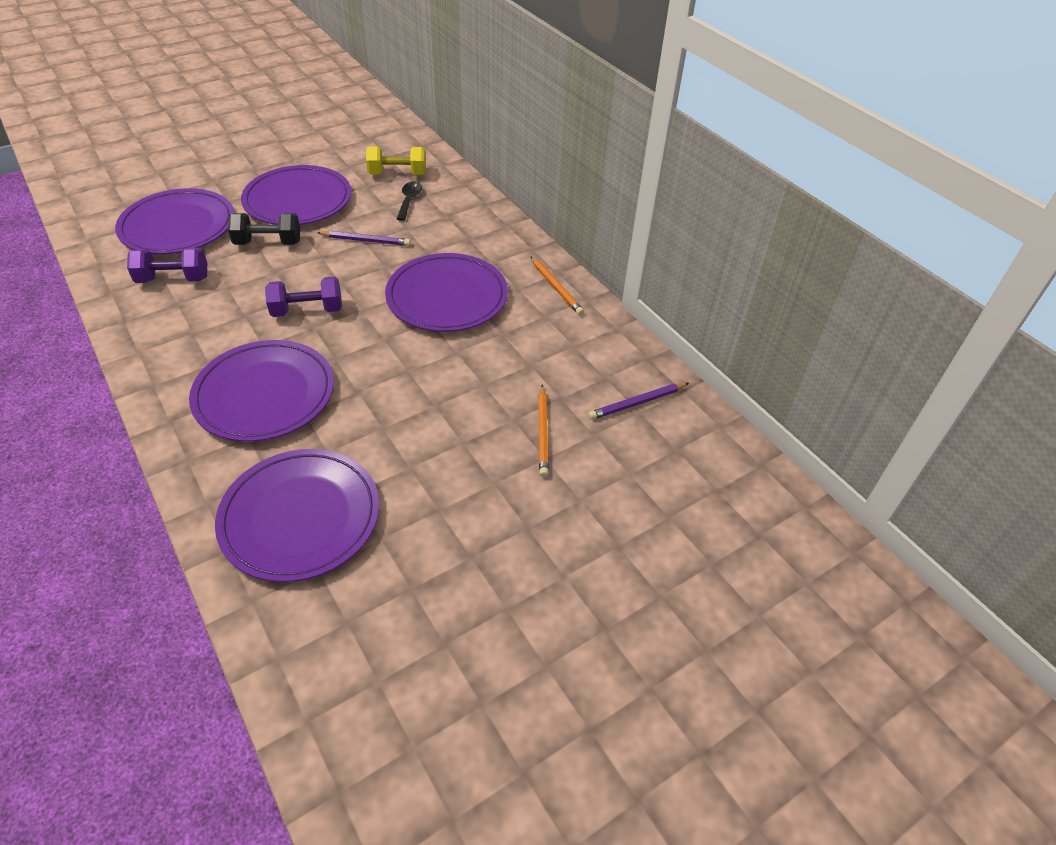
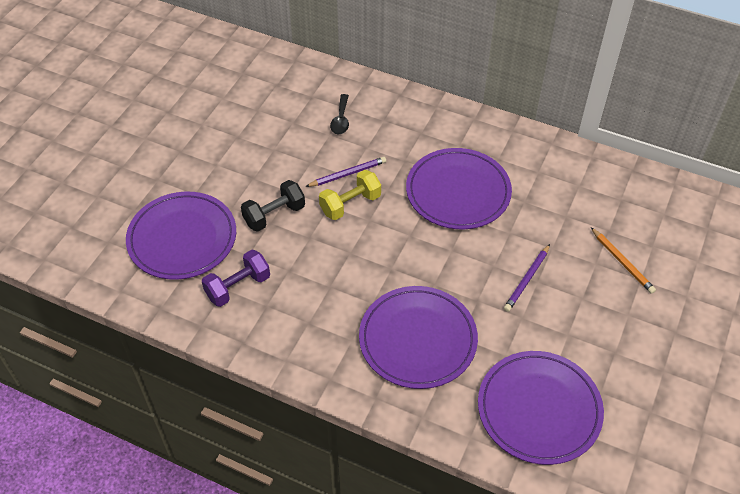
camera: 30 degrees left, 5 degrees up
purple plate [241,165,351,225] -> none
purple dumbbell [265,277,342,317] -> none
yellow dumbbell [366,147,426,175] -> yellow dumbbell moved to [319,170,381,220]
black spoon [396,181,422,221] -> black spoon turned 150 degrees counterclockwise [330,94,349,134]
orange pencil [530,256,584,315] -> none
purple pencil [588,383,689,420] -> purple pencil moved to [504,244,550,312]

